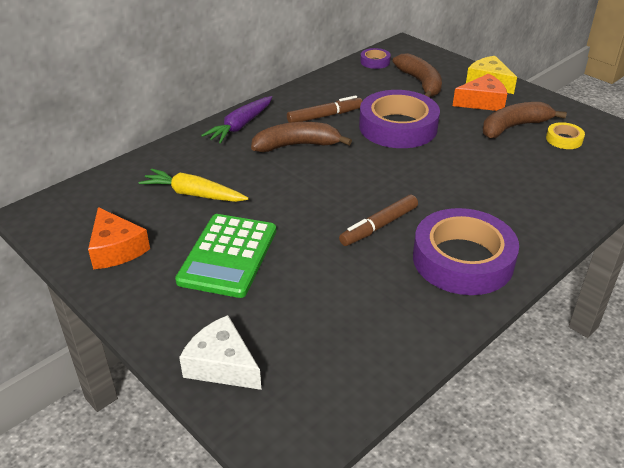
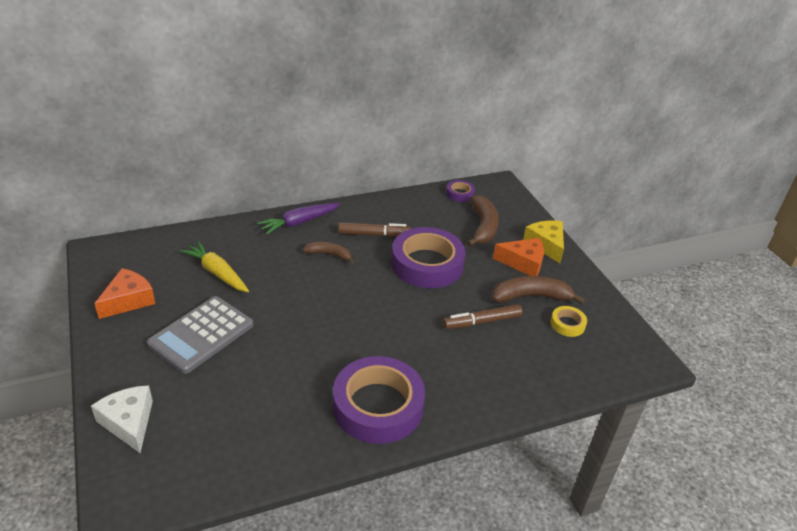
camera: 20 degrees right, 0 degrees up
orange cheese [88,207,150,269] -> orange cheese turned 135 degrees counterclockwise [94,268,156,319]
green calculator [175,214,276,298] -> grey calculator [147,296,254,374]
brown banana [251,122,352,152] -> brown banana [303,242,354,263], size x0.61
brown marker [339,195,418,246] -> brown marker moved to [443,304,522,329]

